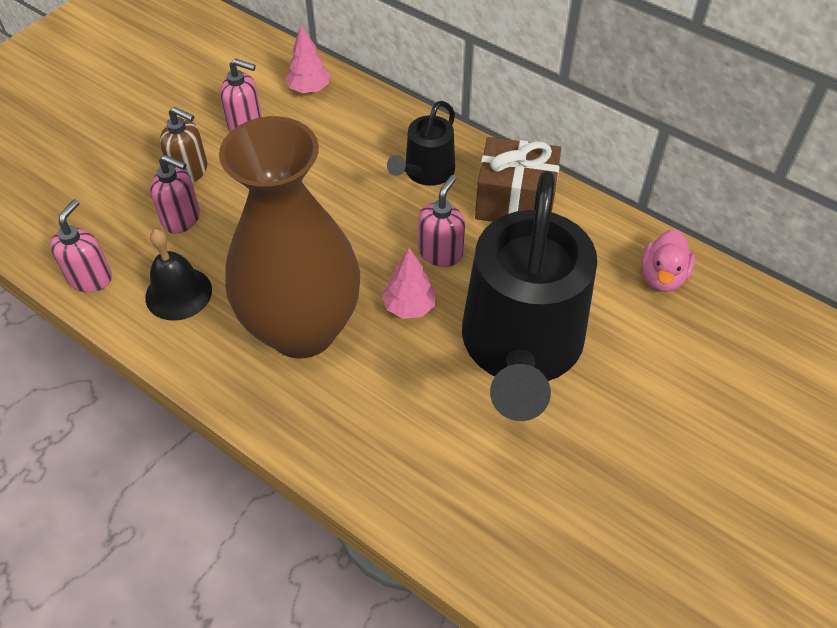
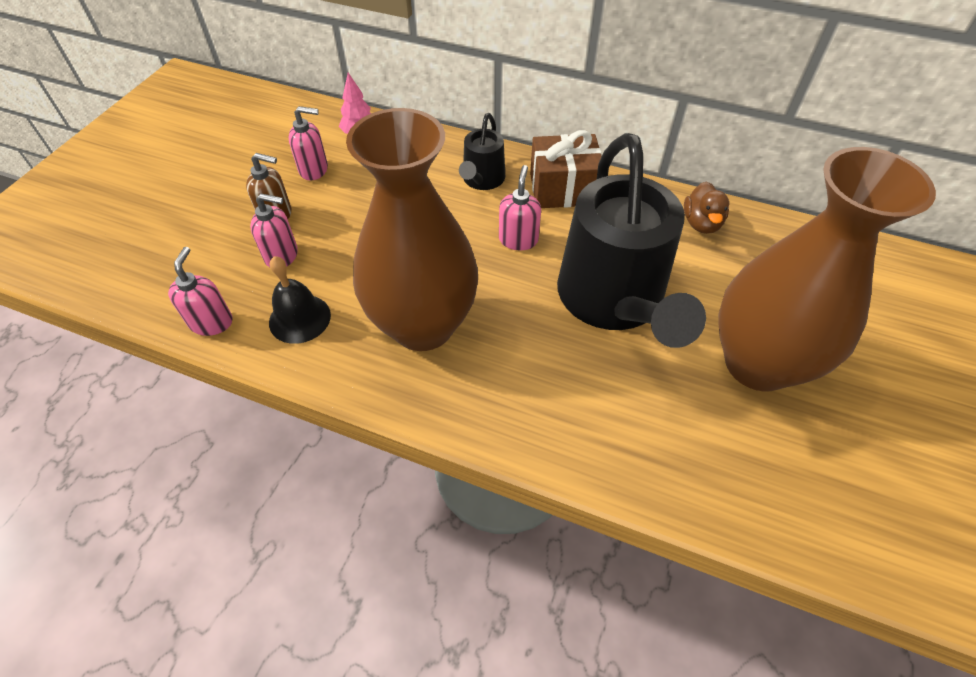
camera: 15 degrees left, 0 degrees up
pink tree [382,248,436,319] -> none
pink duck [641,229,695,292] -> brown duck [684,181,729,234]
none -> brown vase [718,147,936,392]

